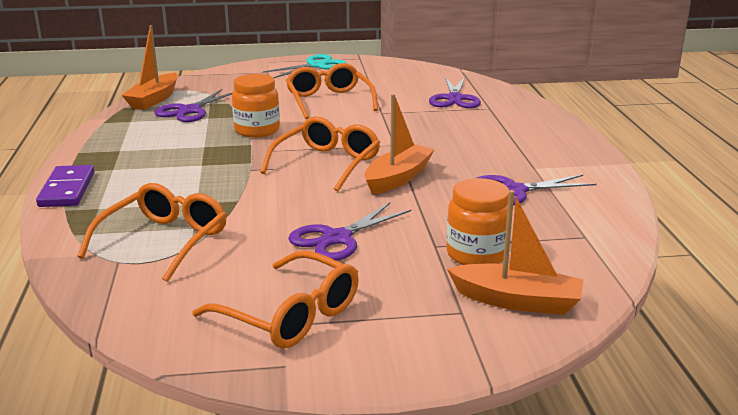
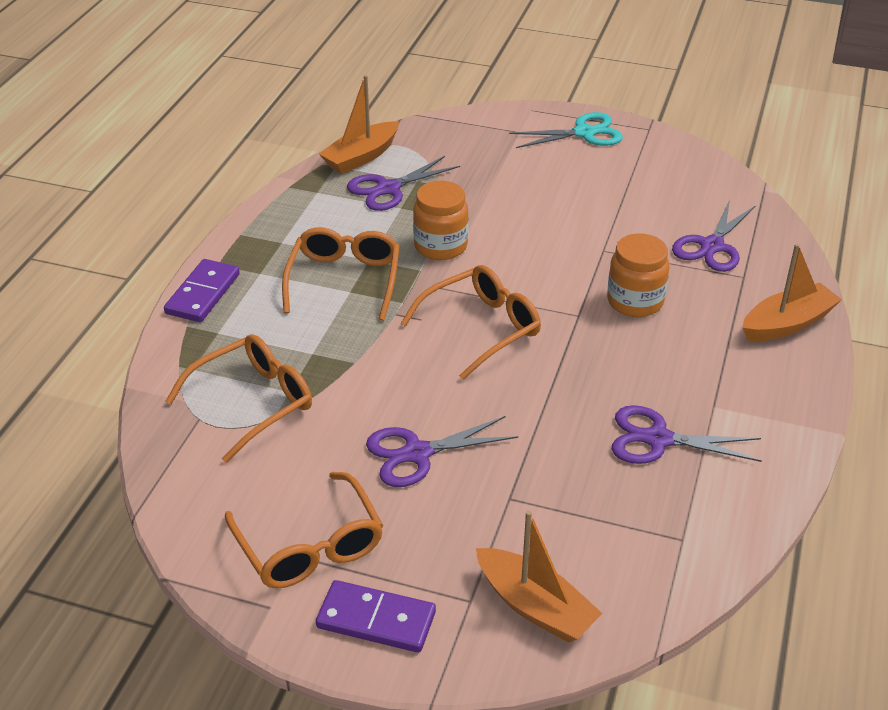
camera: 25 degrees right, 15 degrees up
orange glasses [286,63,378,119] -> orange glasses moved to [282,227,400,321]
orange boat [365,94,435,195] -> orange boat moved to [742,244,842,341]
orange jar [446,178,509,265] -> orange jar moved to [607,233,669,317]
none -> purple domino [316,580,436,653]

